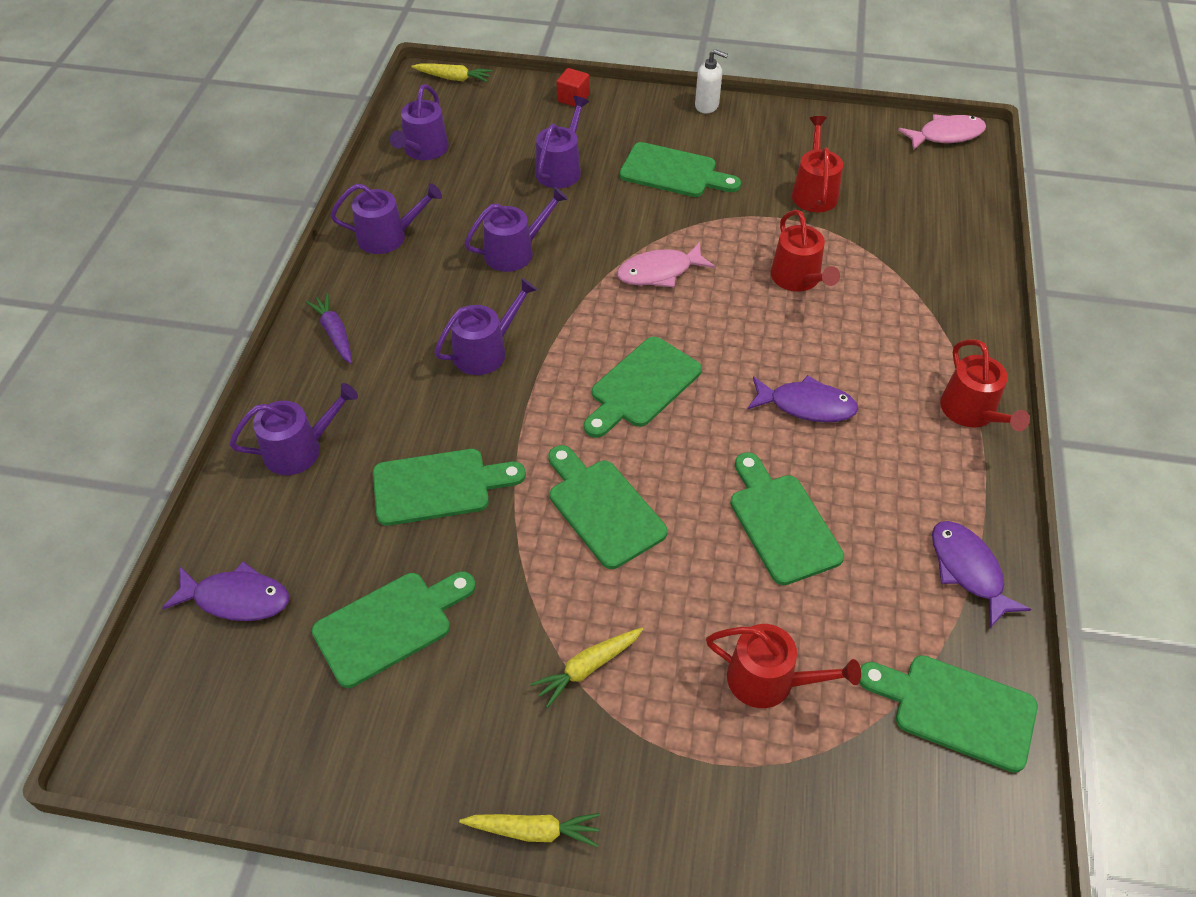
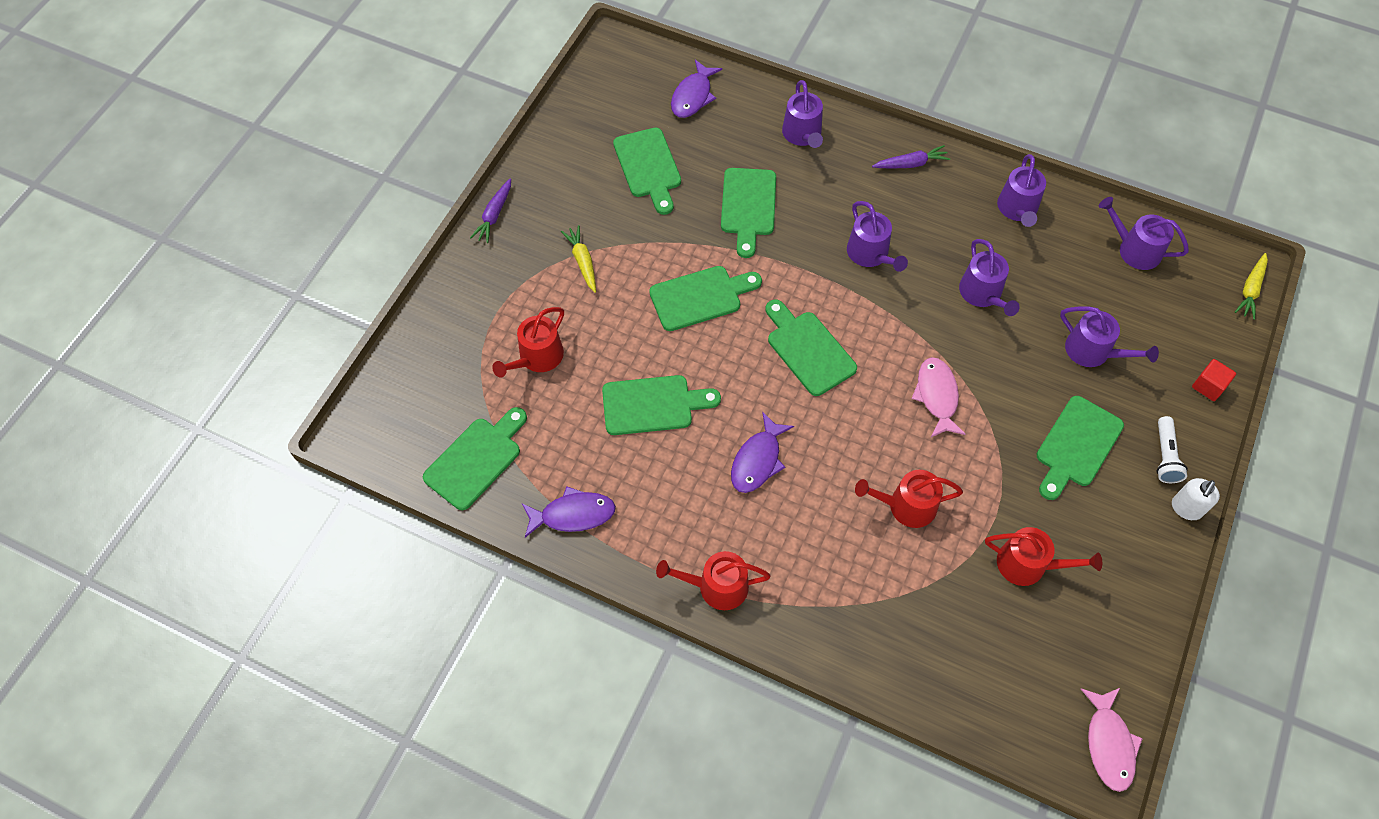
camera: 105 degrees right, 10 degrees up
yellow carrot [459,813,600,847] -> purple carrot [470,178,511,243]
none -> white flashlight [1157,416,1188,483]

